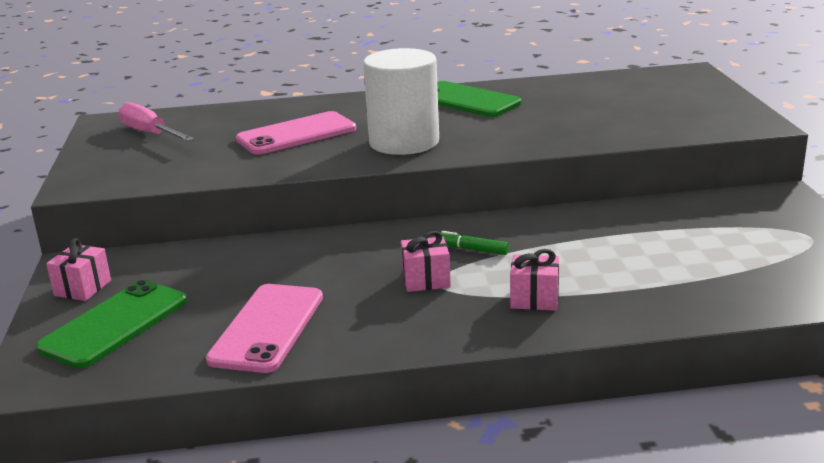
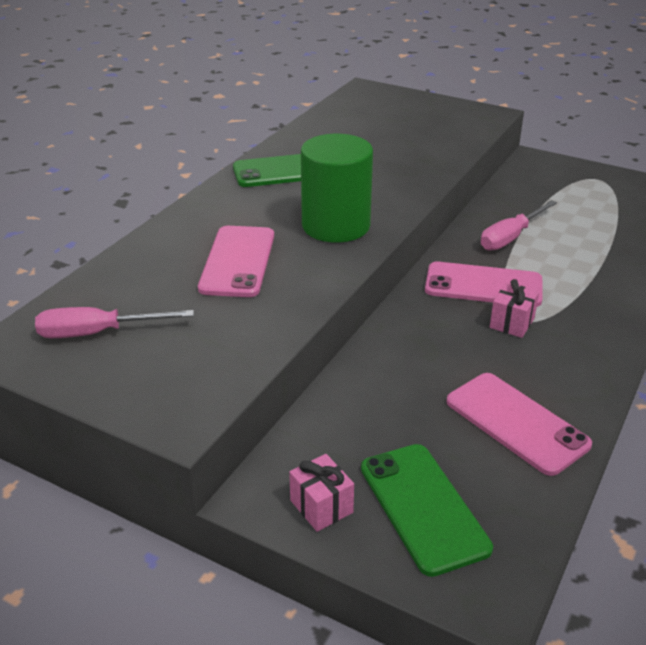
camera: 55 degrees left, 10 degrees up
white cylinder [363,48,439,155] -> green cylinder [301,134,373,243]
green marker [441,231,509,255] -> pink phone [425,262,543,307]
pink gift [510,249,559,311] -> none
none -> pink screwdriver [481,200,557,251]

